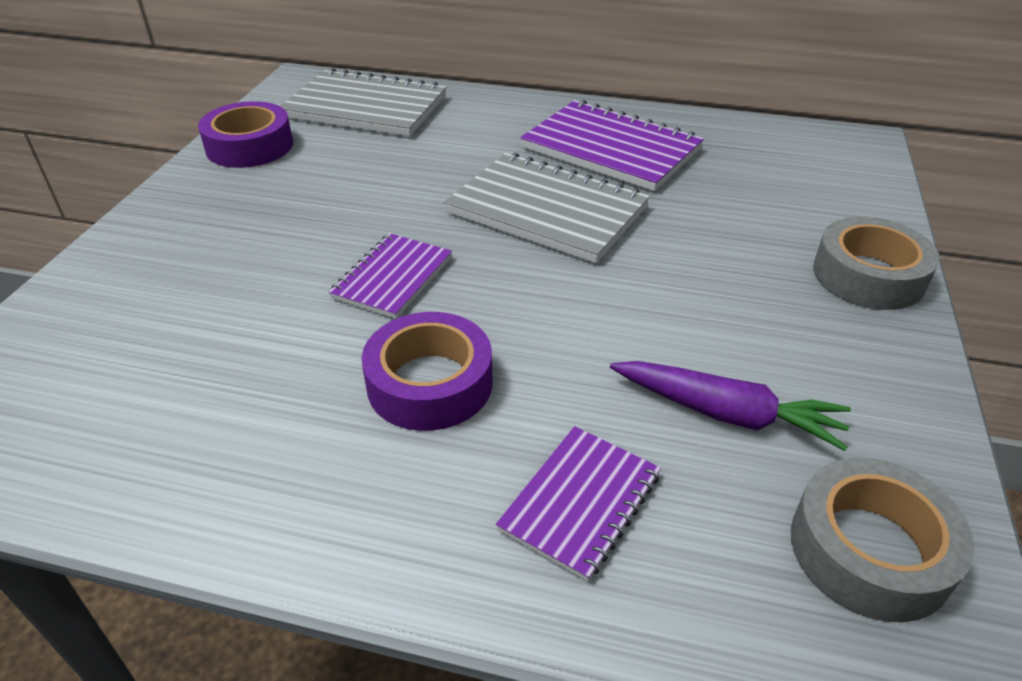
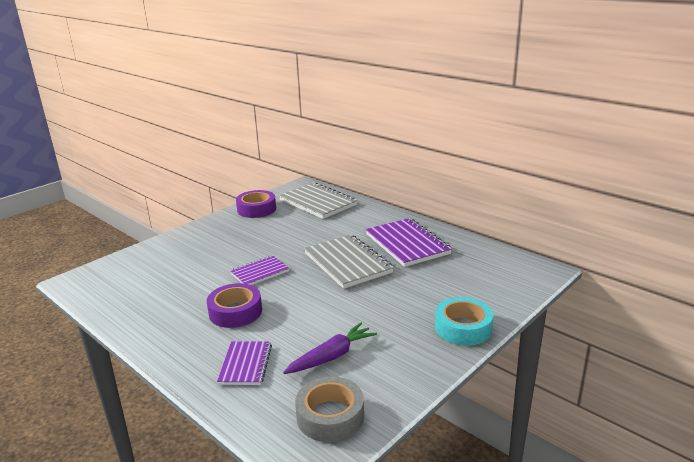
camera: 30 degrees right, 15 degrees down
purple notebook [496,426,661,582] -> purple notebook turned 60 degrees counterclockwise [217,341,272,385]
purple carrot [610,361,851,451] -> purple carrot turned 90 degrees counterclockwise [283,323,377,374]
grey tape [813,217,939,310] -> turquoise tape [435,297,493,346]

